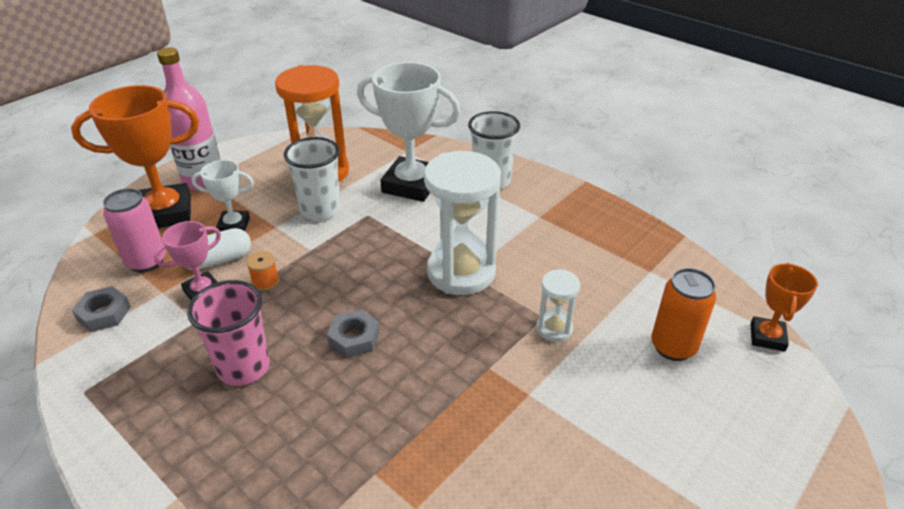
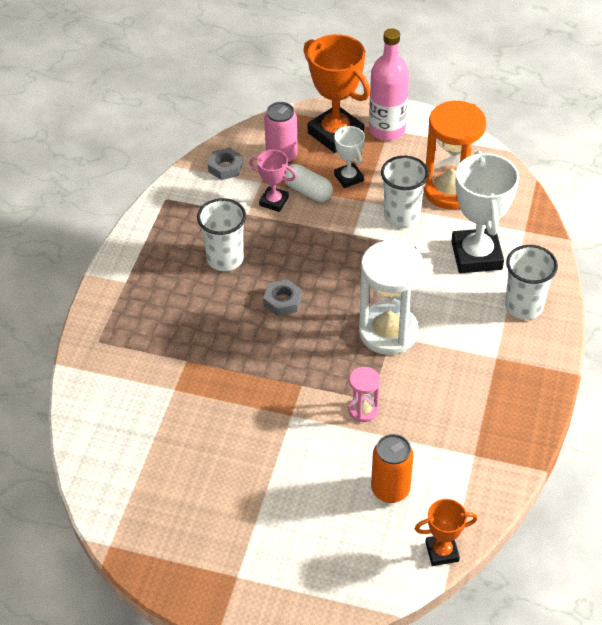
camera: 65 degrees right, 10 degrees up
pink cup [187,280,270,386] -> white cup [197,198,246,271]
orange spool [246,251,279,291] -> none
white hourglass [536,270,580,342] -> pink hourglass [349,367,380,422]

